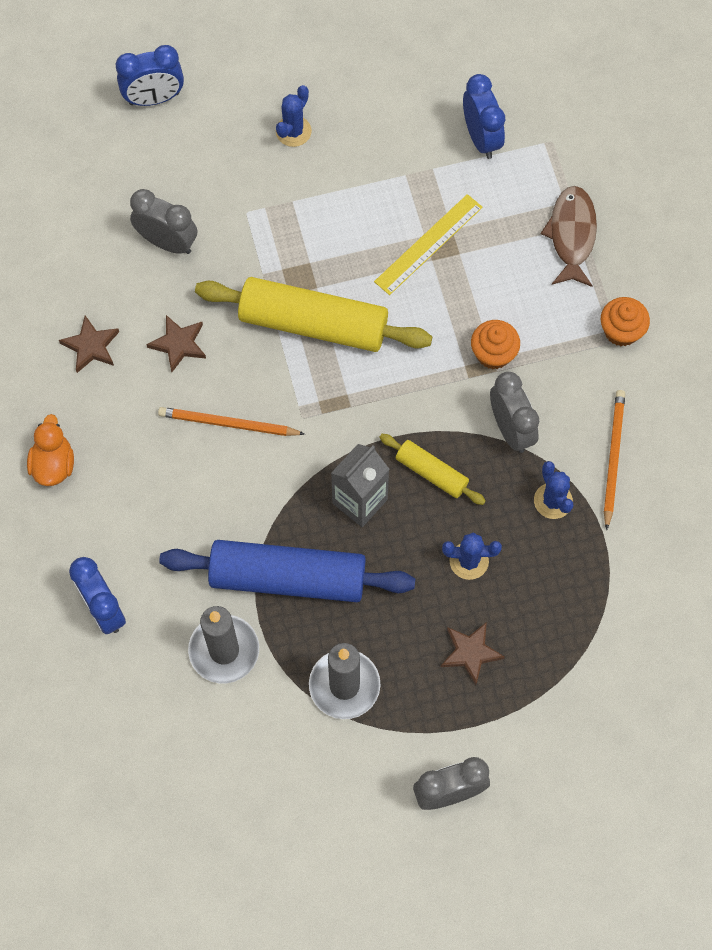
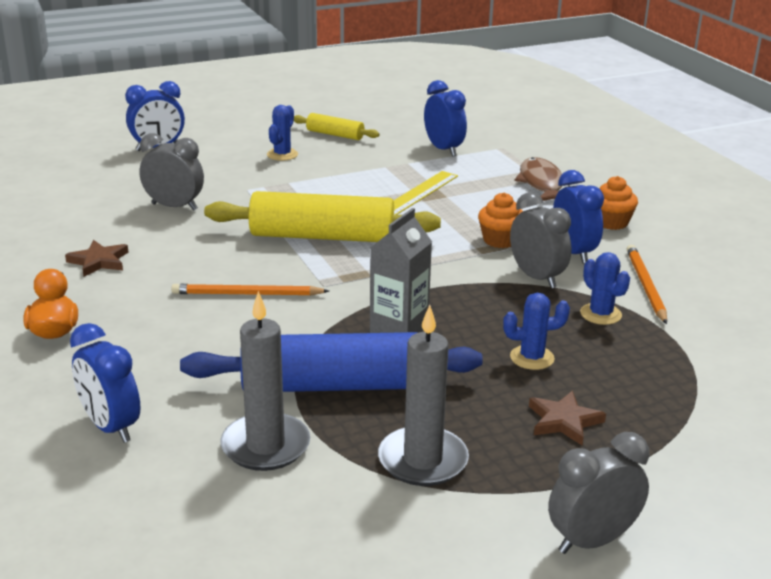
camera: 10 degrees left, 40 degrees down
brown star [146,315,206,372] -> none
yellow rolling pin [379,434,486,505] -> yellow rolling pin moved to [294,113,380,140]
none -> blue clock [553,170,604,264]

